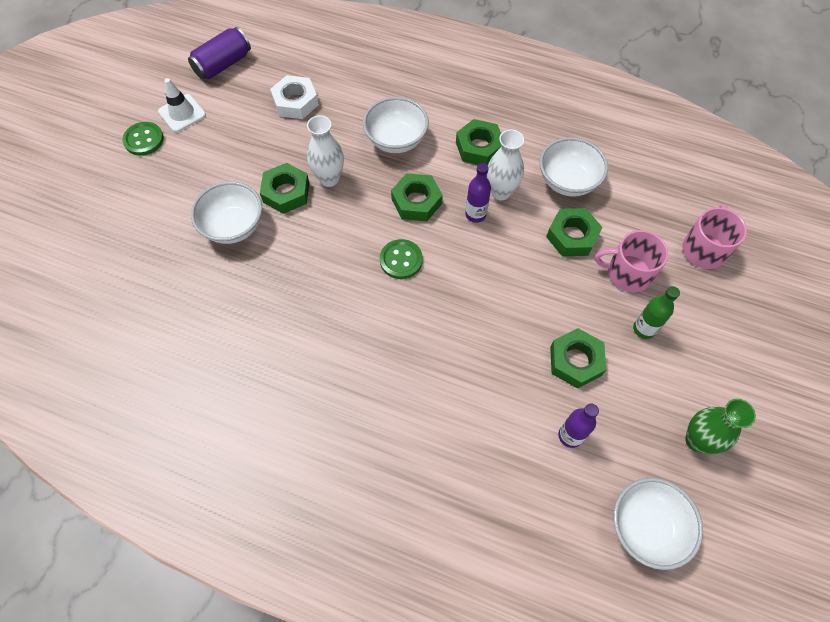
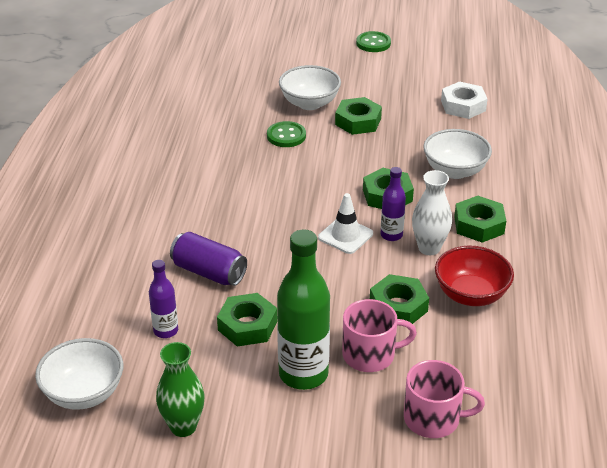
camera: 75 degrees right, 25 degrees down
white traffic cone [158,78,206,132] -> white traffic cone moved to [318,193,373,254]
purple can [188,27,251,79] -> purple can moved to [170,232,247,286]
white vase [307,115,344,187] -> none
green button [380,239,423,279] -> green button moved to [267,121,306,147]
white bowl [539,137,608,197] -> red bowl [435,246,514,306]
pink mug [595,230,669,292] -> pink mug turned 90 degrees clockwise [342,299,417,372]
green bottle [633,286,680,339] -> green bottle [277,229,330,390], size x1.90

